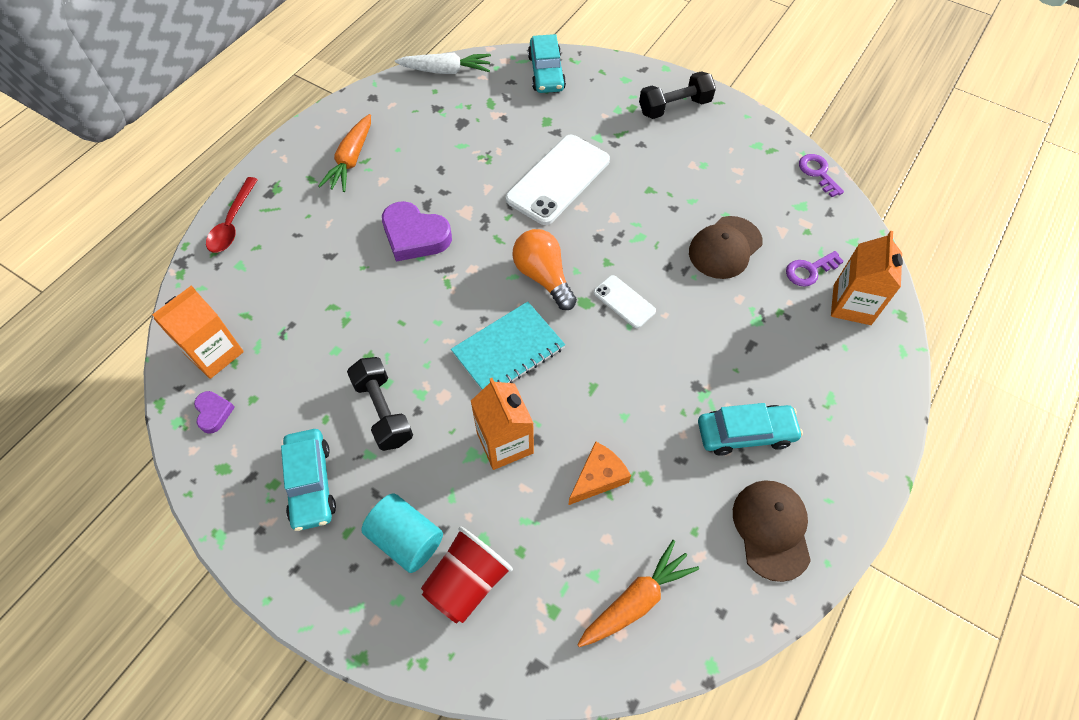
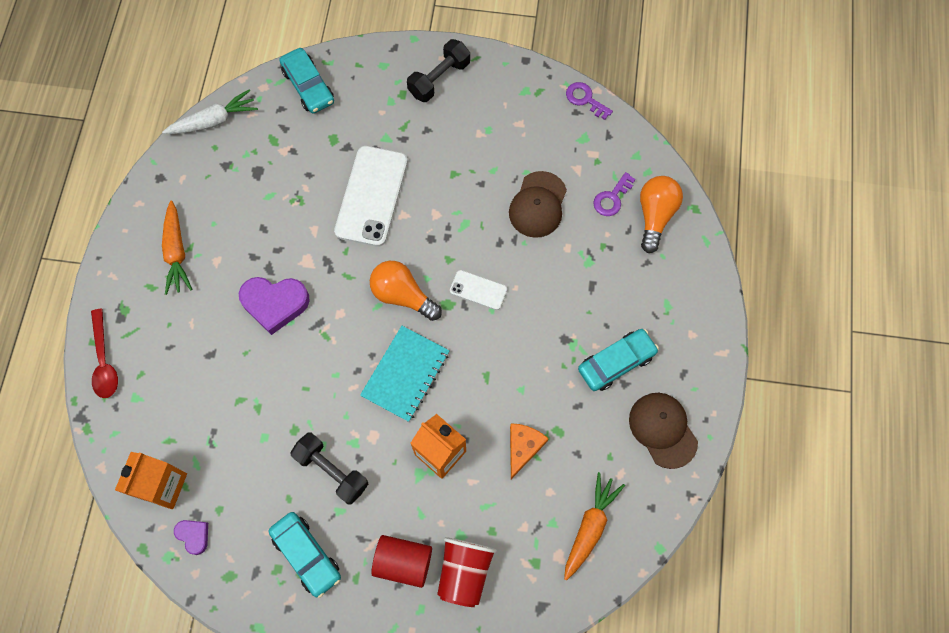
camera: 25 degrees left, 10 degrees up
turquoise cylinder [361,493,443,573] -> red cylinder [371,535,432,588]
orange carton [831,231,903,325] -> orange light bulb [640,176,683,253]

